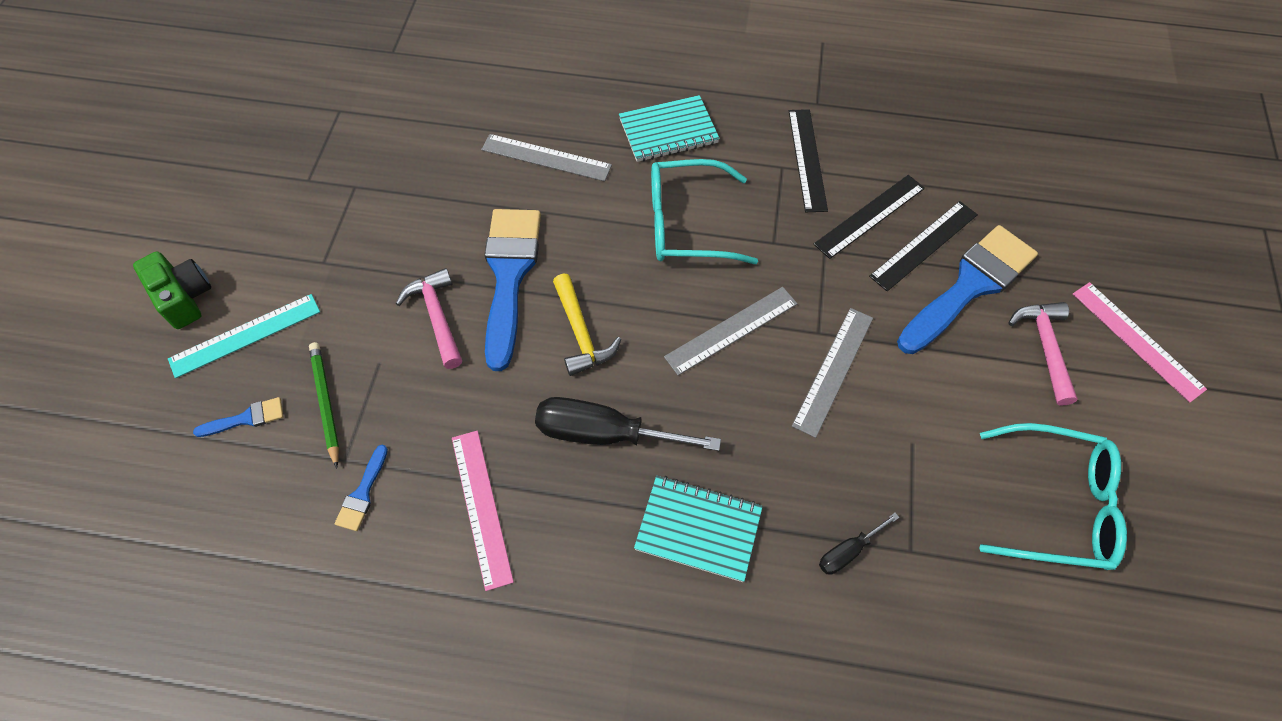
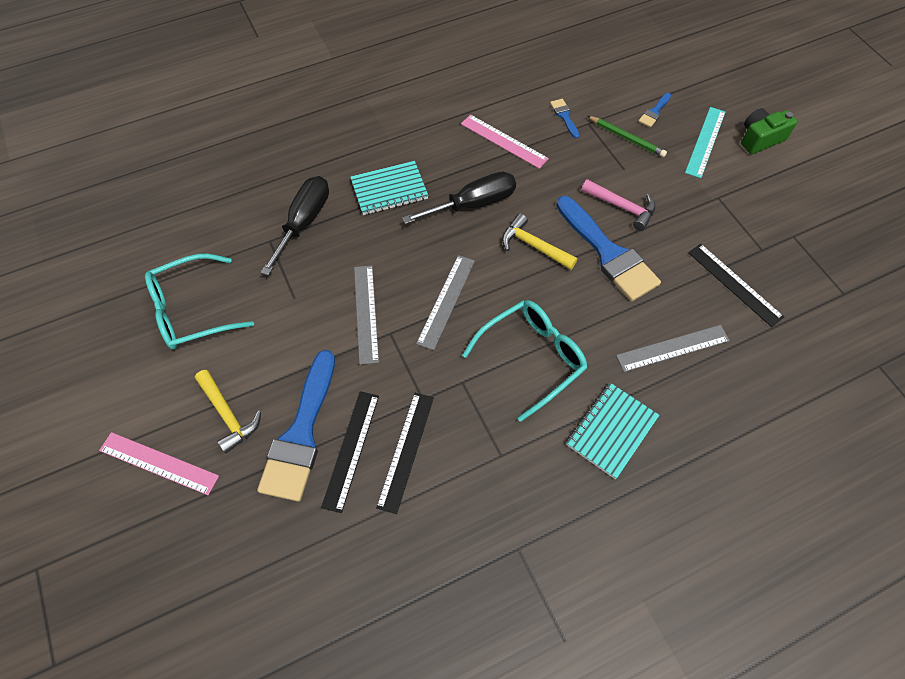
camera: 145 degrees right, 0 degrees up
green camera [133,252,211,329] -> green camera turned 135 degrees clockwise [741,108,798,154]
black ruler [789,109,828,212] -> black ruler moved to [688,244,784,327]
black screwdriver [819,513,900,575] -> black screwdriver [261,176,329,276], size x2.00
pink hammer [1008,302,1078,405] -> yellow hammer [195,370,261,454]

